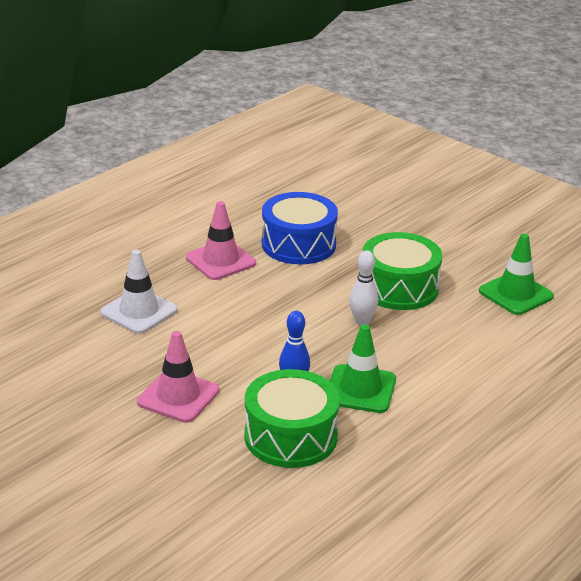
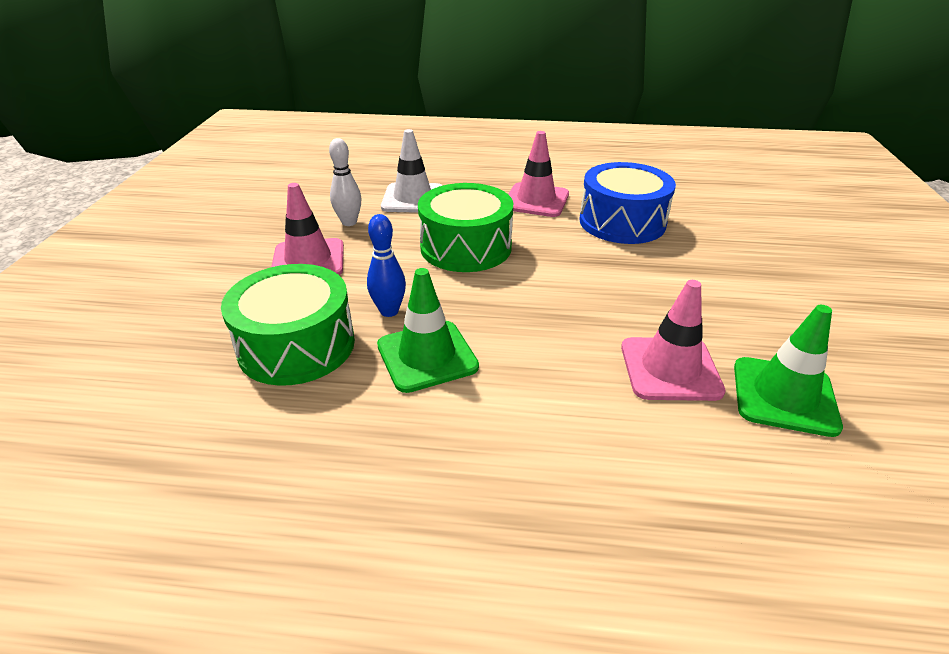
camera: 55 degrees right, 5 degrees up
white bowling pin [349,250,378,326] -> white bowling pin moved to [329,138,361,226]
green drum [362,232,442,310] -> green drum moved to [418,183,513,272]
none -> pink traffic cone [621,280,726,401]

